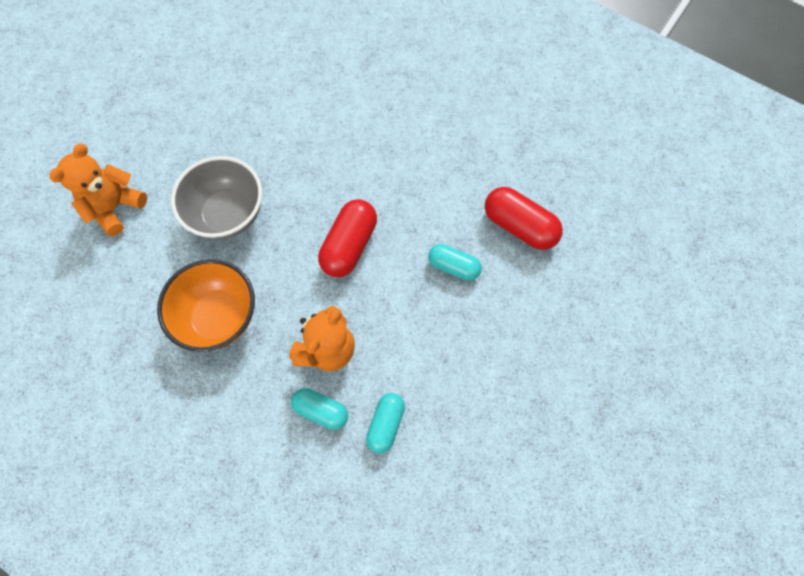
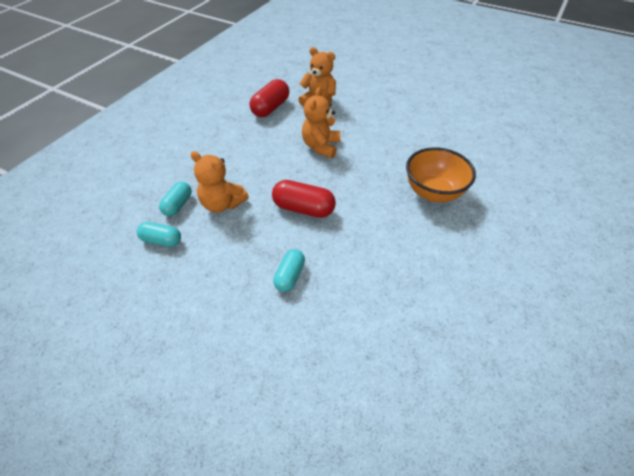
camera: 85 degrees right, 20 degrees down
orange bowl [157,259,255,352] -> orange bowl moved to [406,147,476,202]
grey bowl [171,156,262,240] -> orange teddy bear [302,87,340,158]
red capsule [485,187,563,250] -> red capsule moved to [249,79,289,117]

